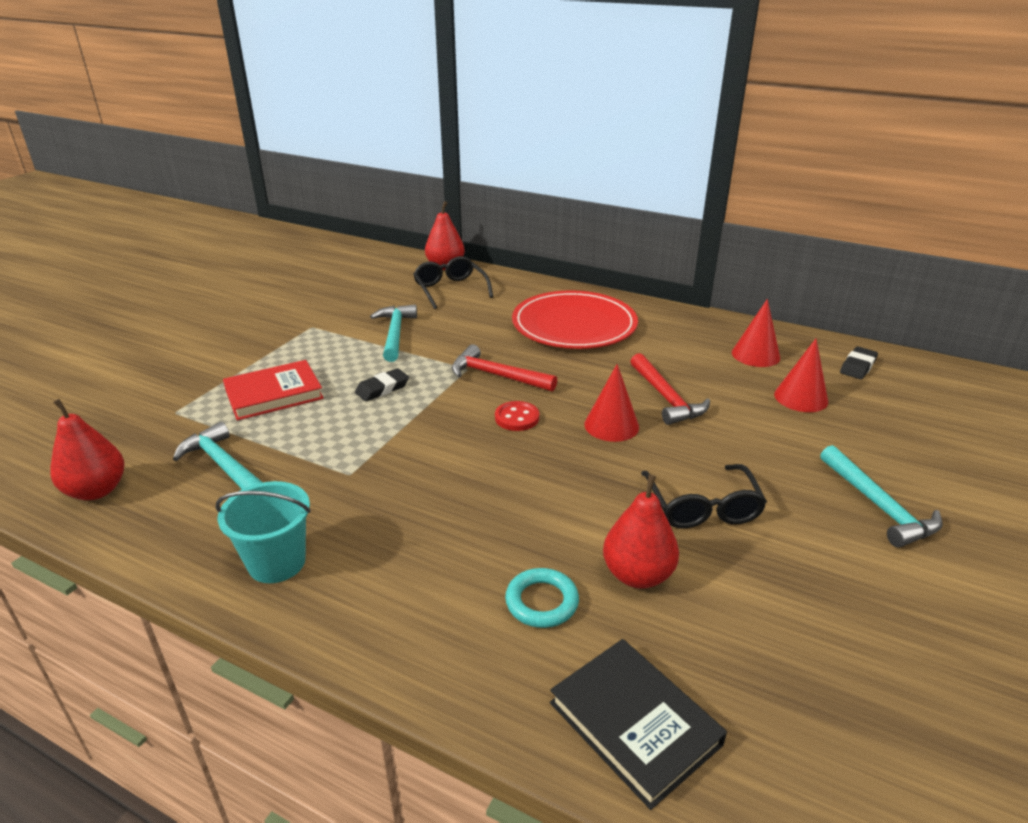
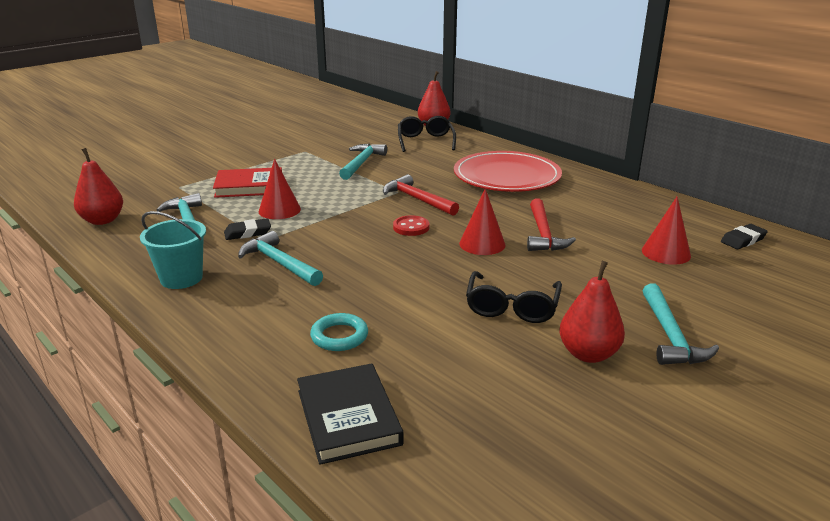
camera: 20 degrees right, 5 degrees down
black eraser [355,368,409,401] -> black eraser moved to [224,218,271,240]
red pear [603,475,679,589] -> red pear moved to [560,261,625,363]
red cone [732,299,780,367] -> red cone moved to [259,159,301,219]
none -> turquoise hammer [238,231,323,286]

